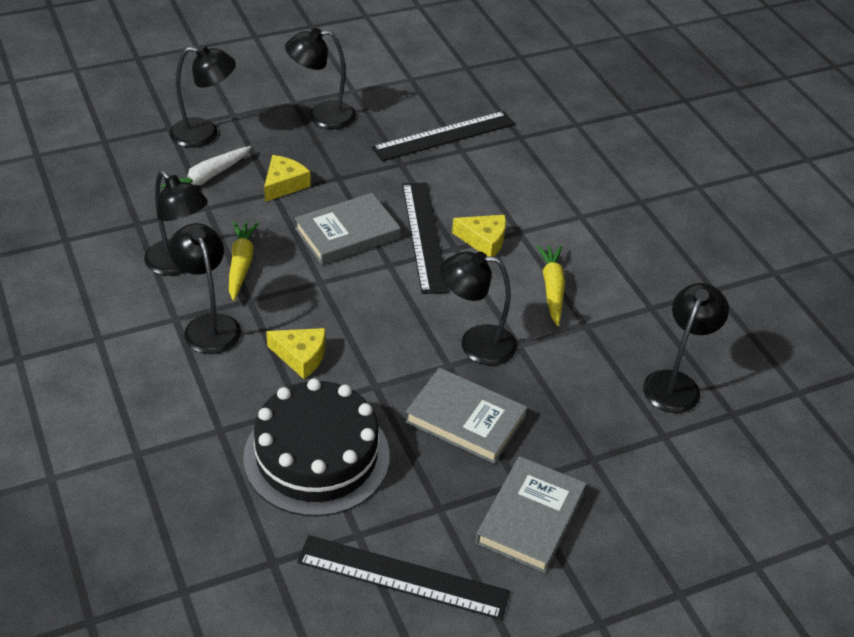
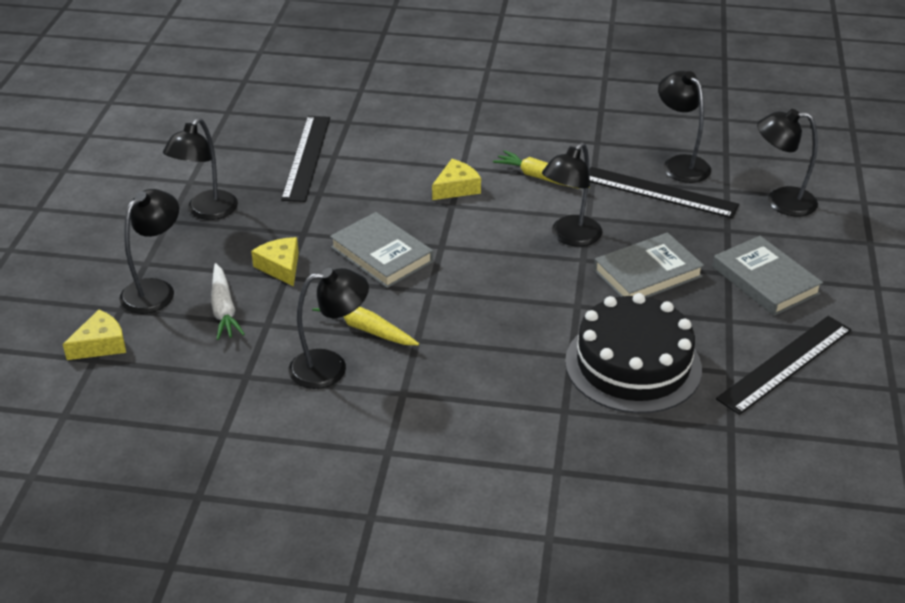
camera: 55 degrees left, 5 degrees down
black lamp [169,223,241,354] -> black lamp moved to [757,109,818,216]
yellow cheese [266,328,325,379] -> yellow cheese moved to [63,310,126,360]
grey book [295,193,401,265] -> grey book turned 45 degrees counterclockwise [330,212,433,288]
black ruler [402,182,449,294] -> black ruler moved to [590,167,739,218]

